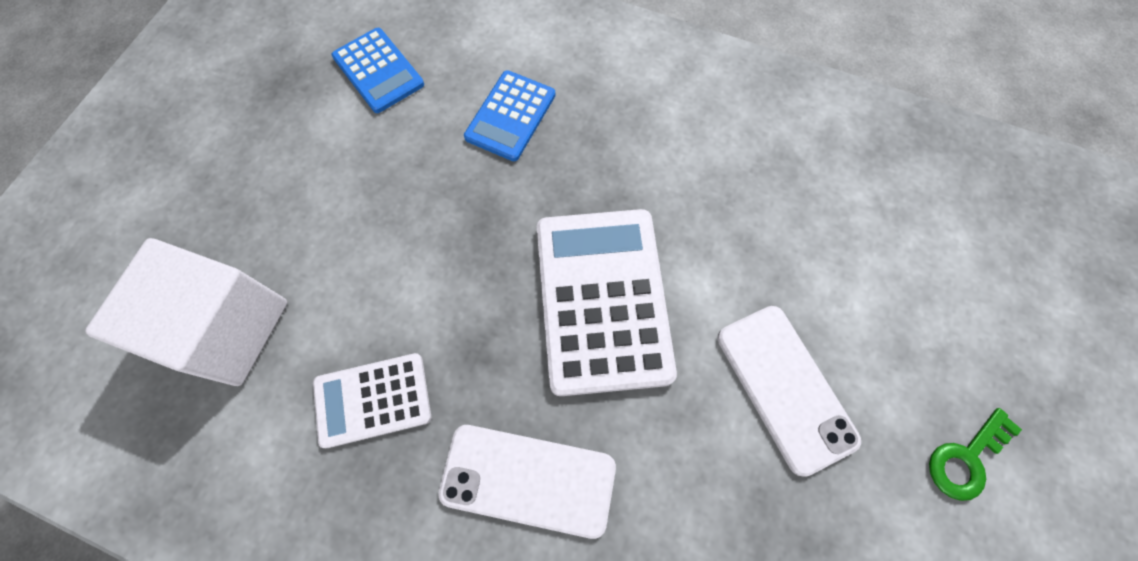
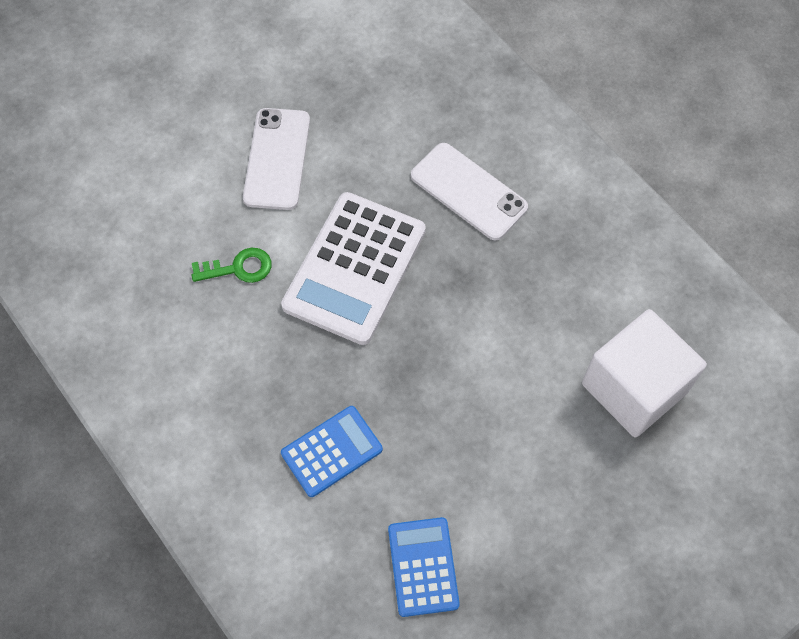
camera: 150 degrees left, 5 degrees down
white calculator [313,353,431,448] -> none
green key [929,408,1022,501] -> green key moved to [192,248,272,283]

